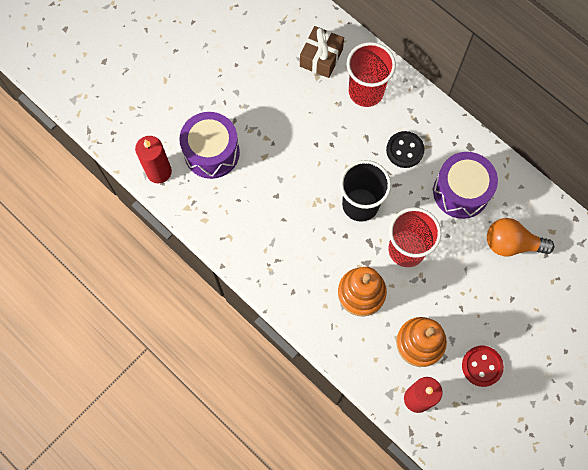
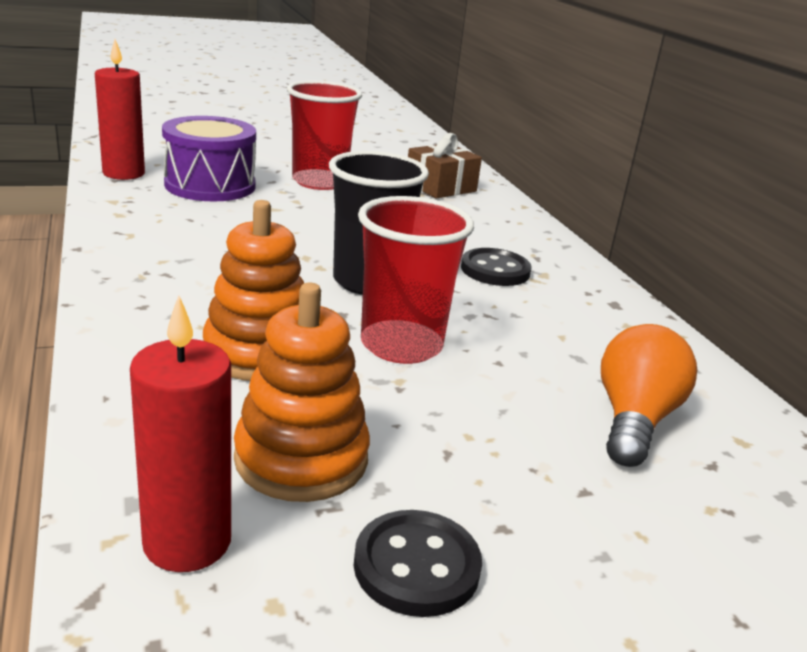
camera: 25 degrees right, 45 degrees down
red cup [347,42,396,107] -> red cup moved to [287,81,362,190]
purple drum [433,152,498,219] -> none
red button [462,346,504,387] -> black button [354,510,482,617]
orange light bulb [487,218,554,257] -> orange light bulb turned 75 degrees clockwise [601,324,697,467]

